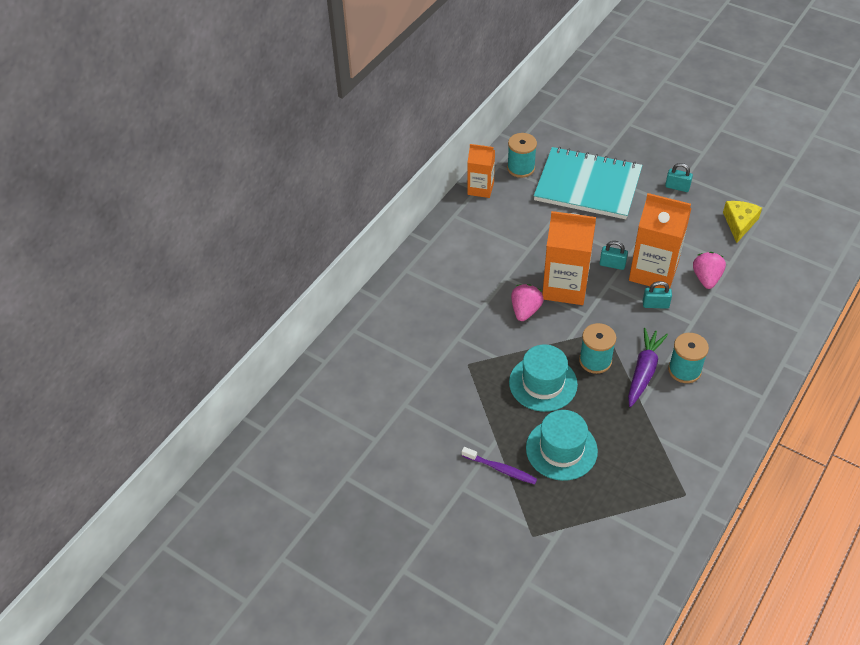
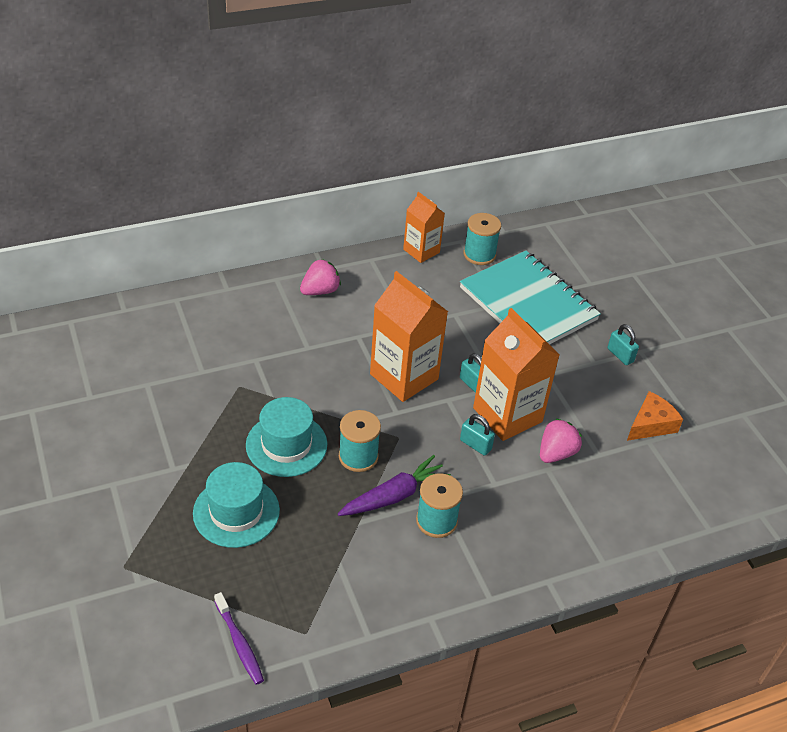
camera: 30 degrees right, 5 degrees down
purple toothbrush [462,447,537,485] -> purple toothbrush moved to [214,592,264,685]
pink strawberry [511,284,544,321] -> pink strawberry moved to [300,259,341,295]
yellow cheese [723,201,762,243] -> orange cheese [627,391,683,441]

